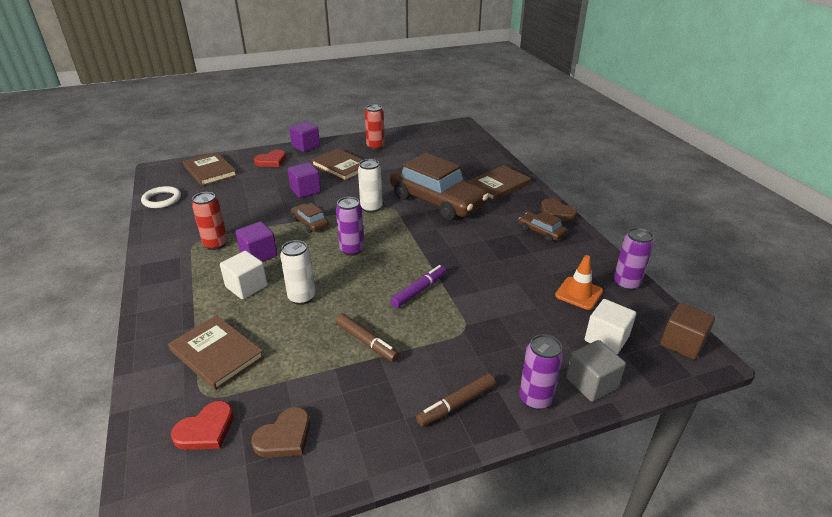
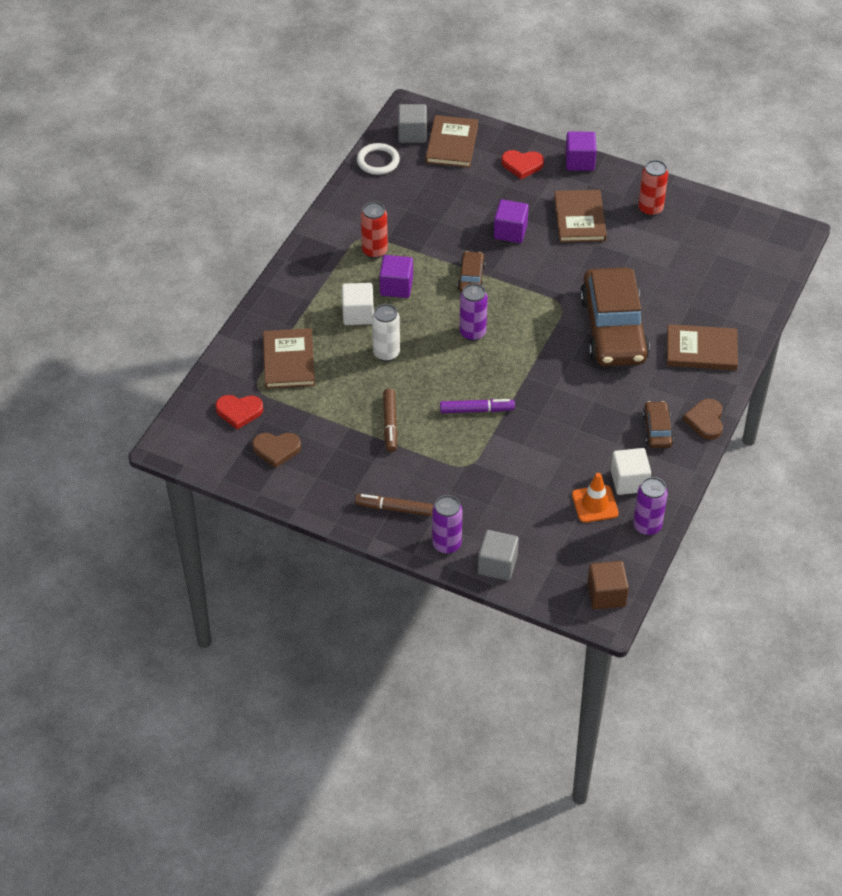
camera: 45 degrees right, 15 degrees up
white can [358,159,383,213] -> none
white cube [585,299,636,354] -> white cube moved to [611,448,651,495]
none -> grey cube [398,104,427,143]

